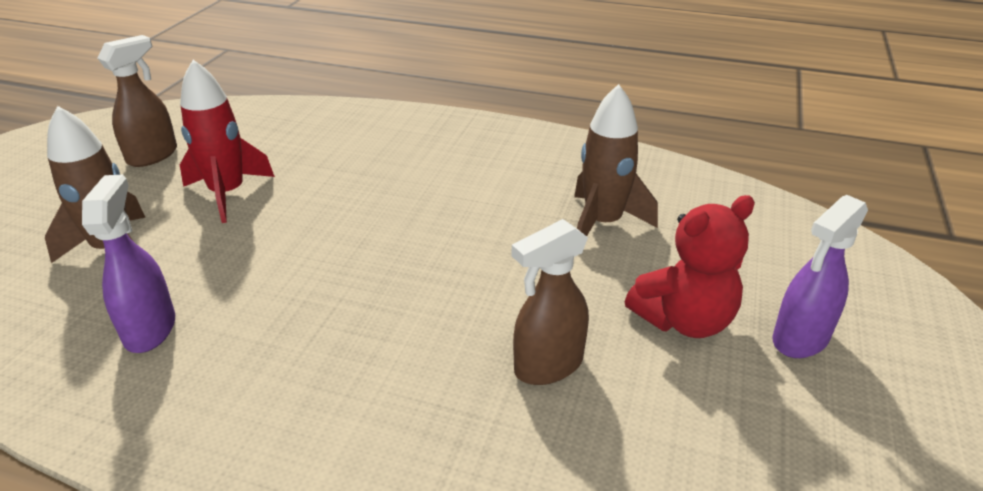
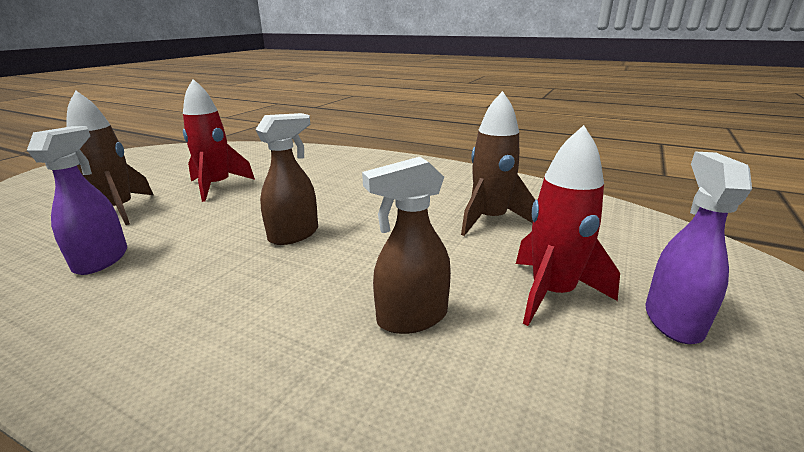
camera: 10 degrees right, 10 degrees down
brown spray bottle [98,35,177,167] -> brown spray bottle moved to [256,113,318,245]
red teddy bear [625,195,755,338] -> red rocket [516,125,620,326]
purple spray bottle [772,195,868,358] -> purple spray bottle turned 135 degrees clockwise [645,152,752,344]

